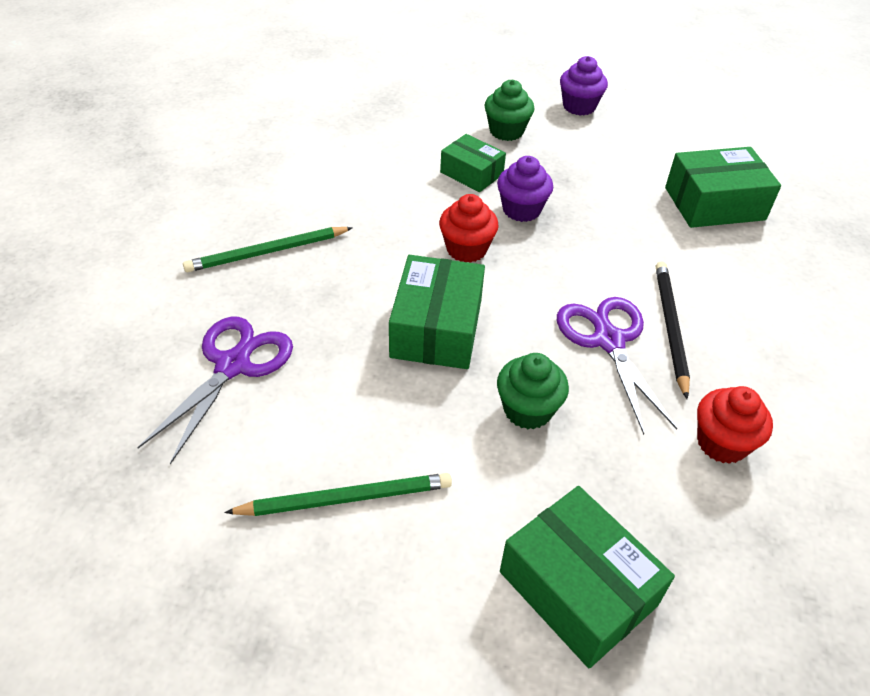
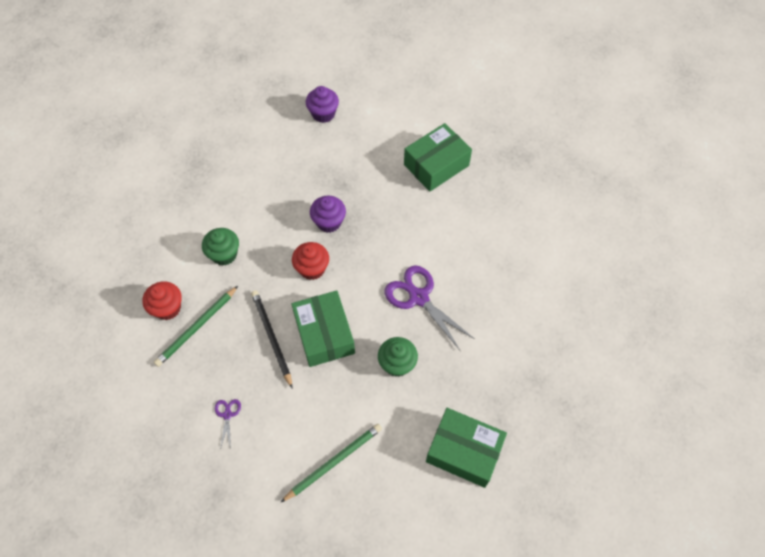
camera: 25 degrees left, 15 degrees up
purple scissors [137,317,293,464] -> purple scissors [215,399,241,450], size x0.47
green box [440,134,506,192] -> none
green cupcake [484,80,534,141] -> green cupcake moved to [202,228,239,266]
black pencil [656,261,690,399] -> black pencil moved to [251,291,292,388]
red cupcake [697,386,773,464] -> red cupcake moved to [142,281,182,320]

